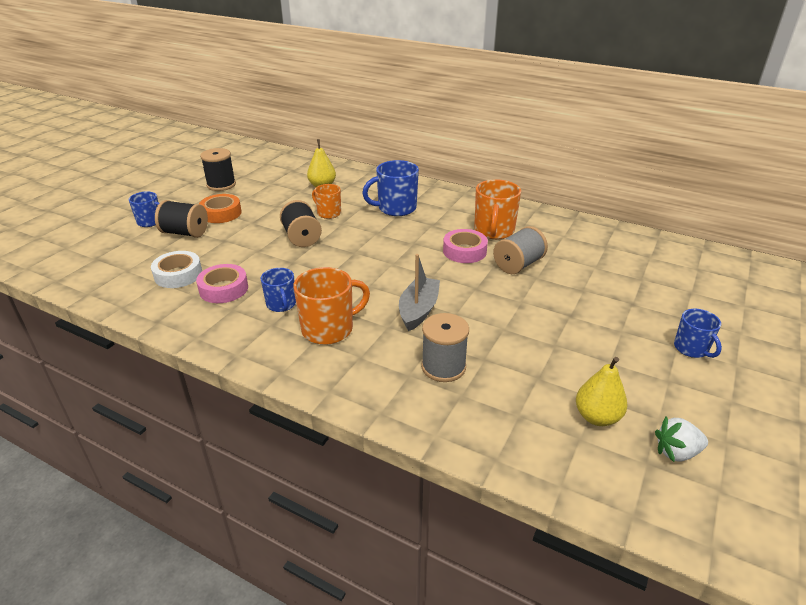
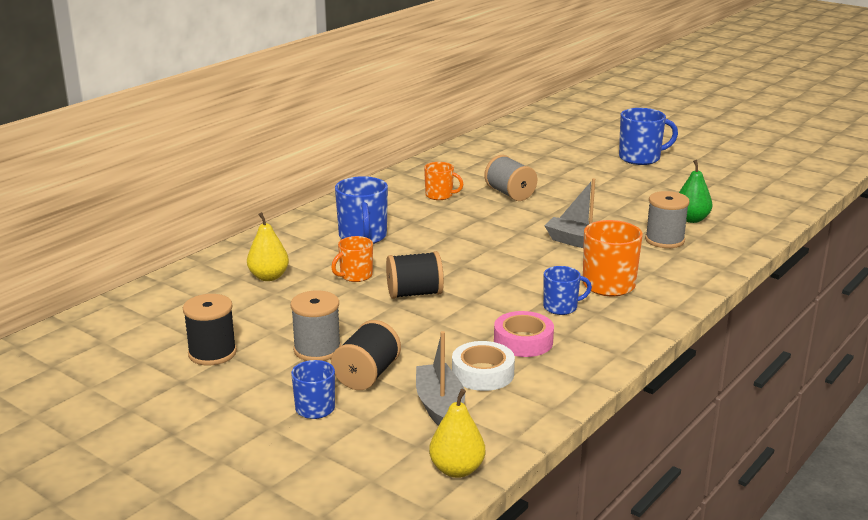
camera: 80 degrees left, 10 degrees down
orange tape [199,194,242,223] -> grey spool [290,290,341,361]
pink tape [443,229,488,263] -> none
orange mug [474,179,521,239] -> orange mug [424,162,464,200], size x0.62
yellow pear [576,357,627,426] -> yellow pear moved to [429,389,485,478]
white strawberry [655,416,708,462] -> none
blue mug [674,309,722,358] -> blue mug [619,108,678,165], size x1.62
none -> grey boat [416,331,465,426]
none -> green pear [679,160,713,223]

